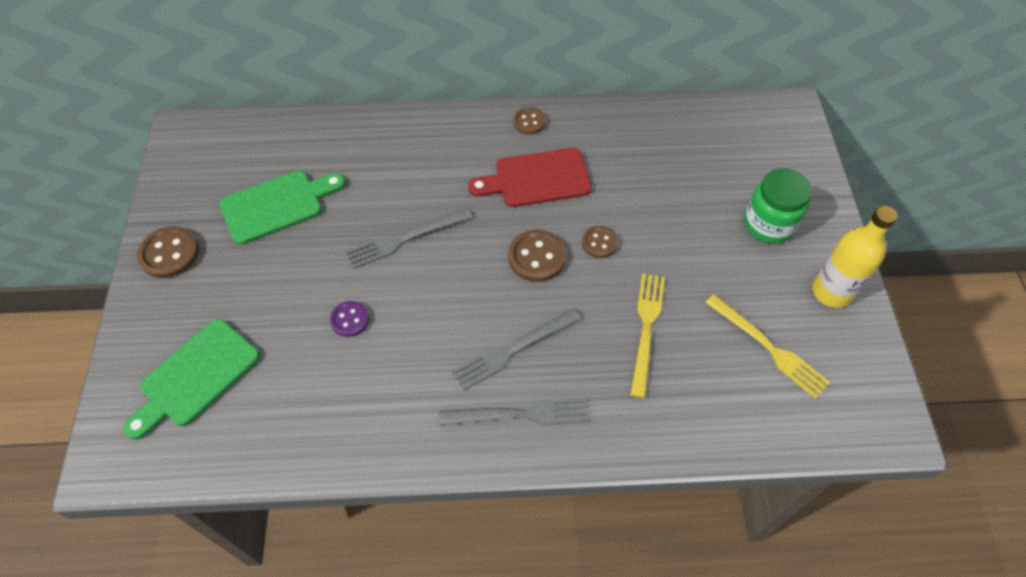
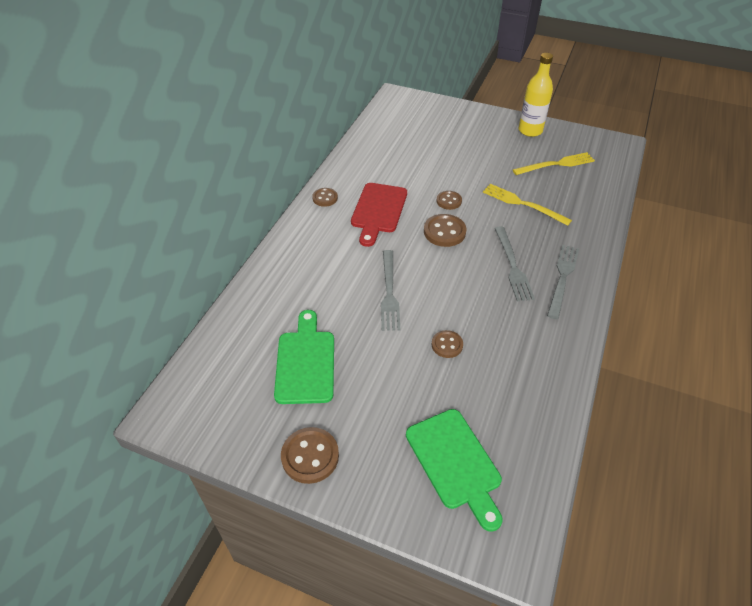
camera: 65 degrees left, 10 degrees down
purple button [330,301,369,337] -> brown button [432,330,463,358]
green jar [744,168,812,244] -> none

